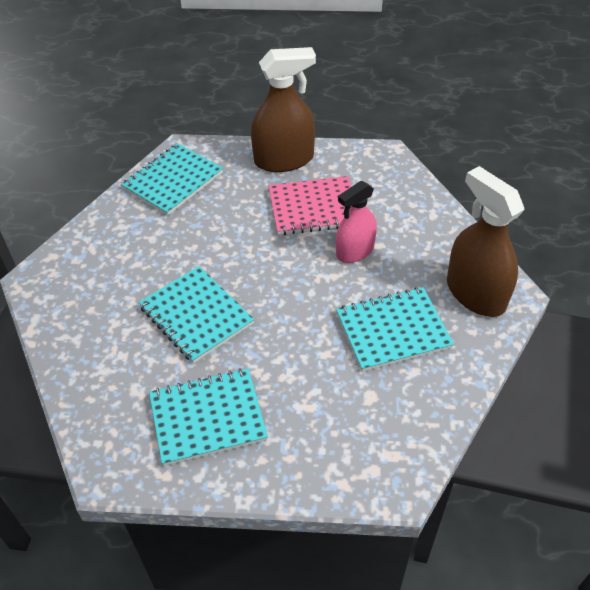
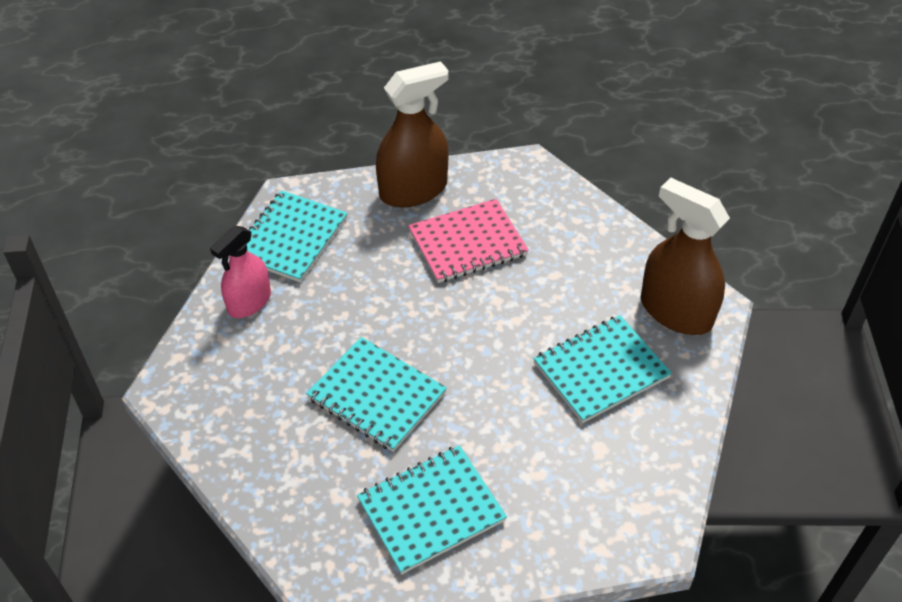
camera: 15 degrees left, 0 degrees up
pink spray bottle [336,181,377,263] -> pink spray bottle moved to [210,226,271,318]

